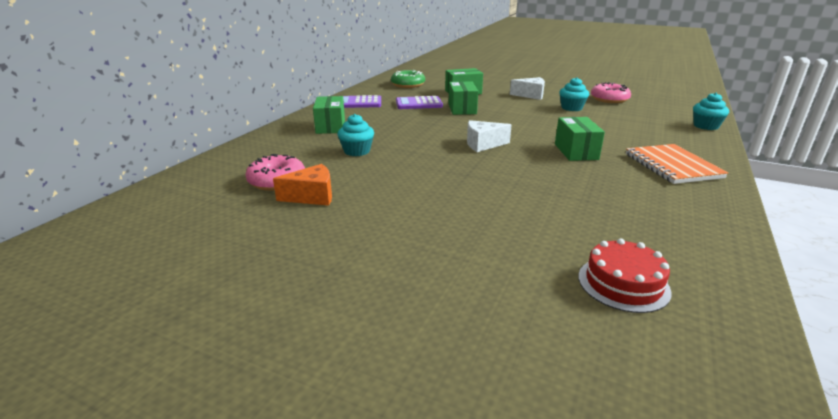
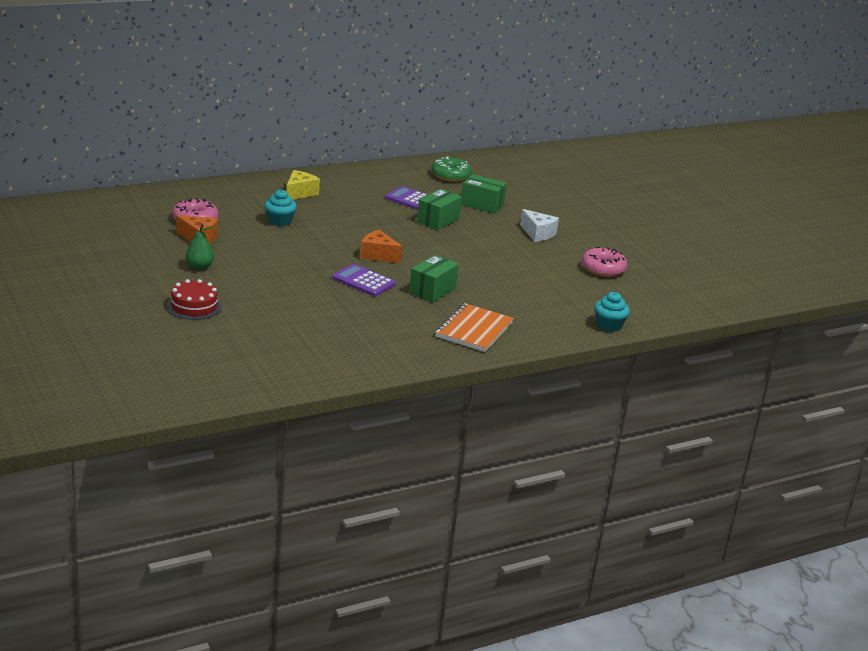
camera: 35 degrees right, 0 degrees up
green box [313,96,345,134] -> yellow cheese [286,170,320,200]
purple calculator [343,95,381,108] -> purple calculator moved to [332,264,396,296]
white cheese [467,120,512,152] -> orange cheese [360,230,403,263]
turquoise cupcake [559,77,589,111] -> none
red cake [578,238,672,313] -> red cake moved to [167,279,222,320]
none -> green pear [186,224,214,270]

